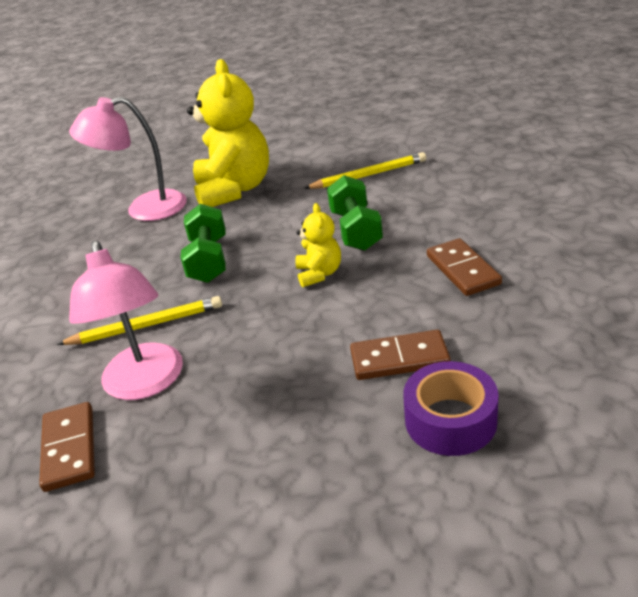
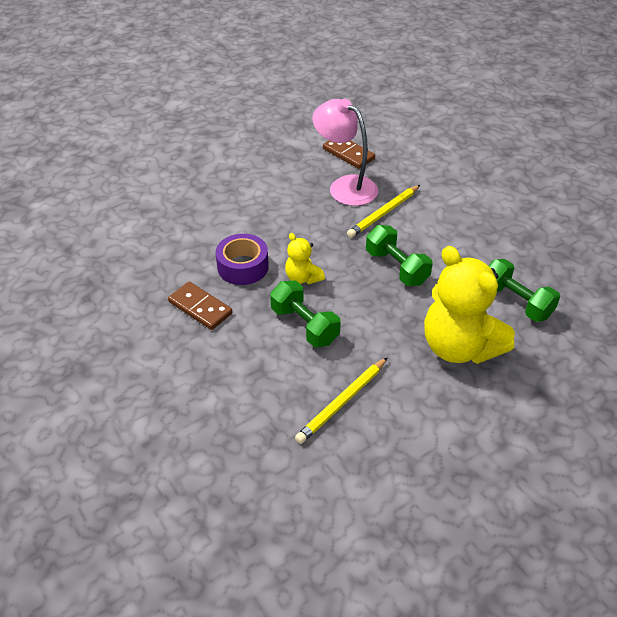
camera: 145 degrees right, 10 degrees up
pink lamp [69,97,187,221] -> green dumbbell [489,259,560,322]
brown domino [350,330,451,380] -> none
purple tape [403,361,499,456] -> purple tape moved to [216,234,269,285]

